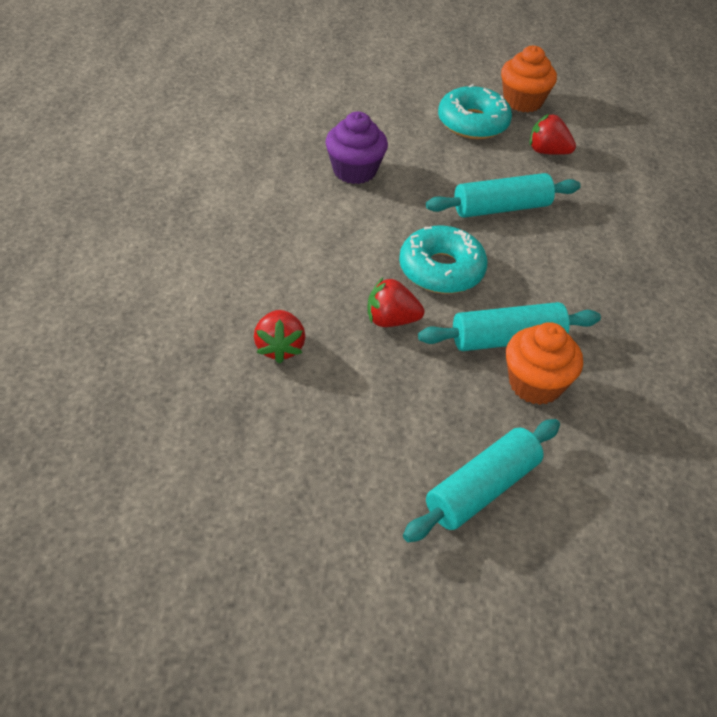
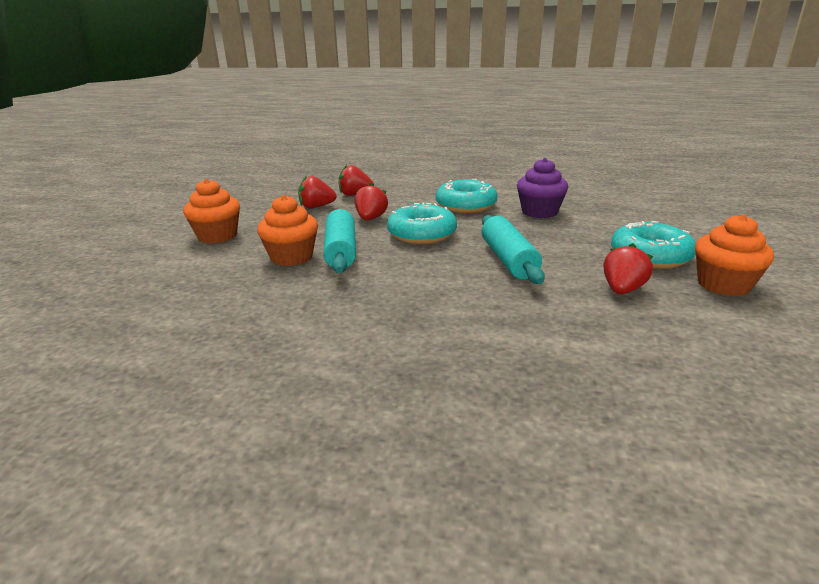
camera: 100 degrees right, 20 degrees down
turquoise rolling pin [403,419,560,543] -> orange cupcake [183,179,240,244]
none -> red strawberry [298,175,337,208]
none -> turquoise donut [436,179,497,213]

